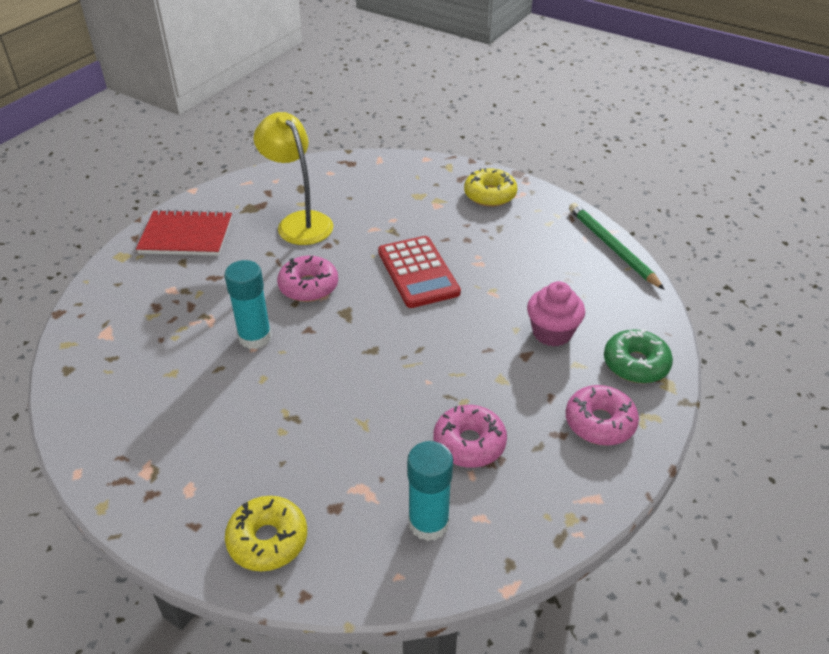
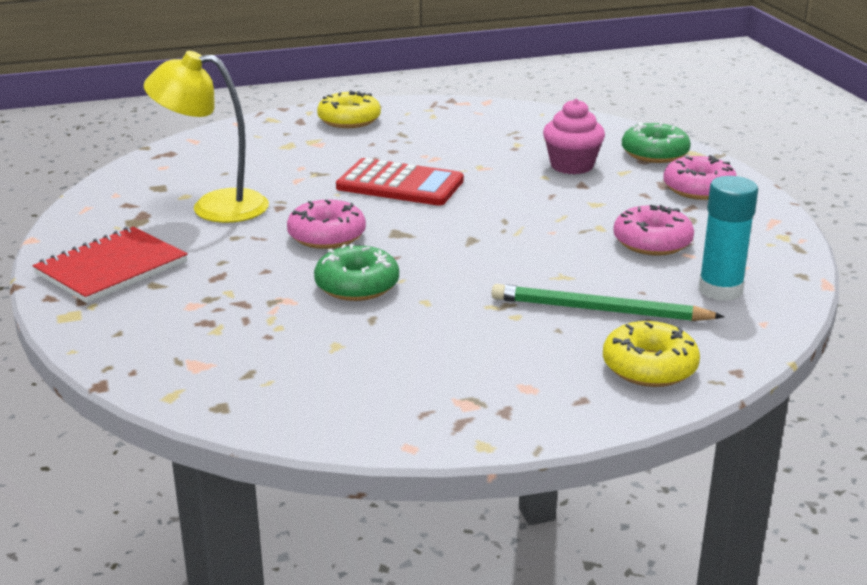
camera: 50 degrees left, 15 degrees down
turquoise glue stick [224,260,272,349] -> green donut [314,244,399,301]
green pencil [569,203,665,290] -> green pencil moved to [492,284,725,321]

